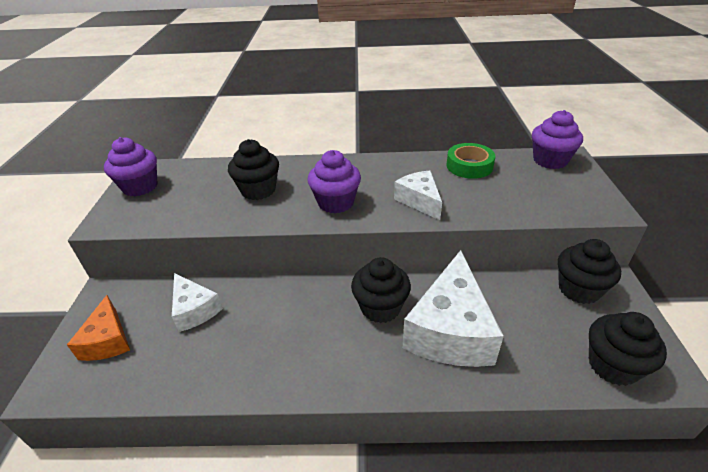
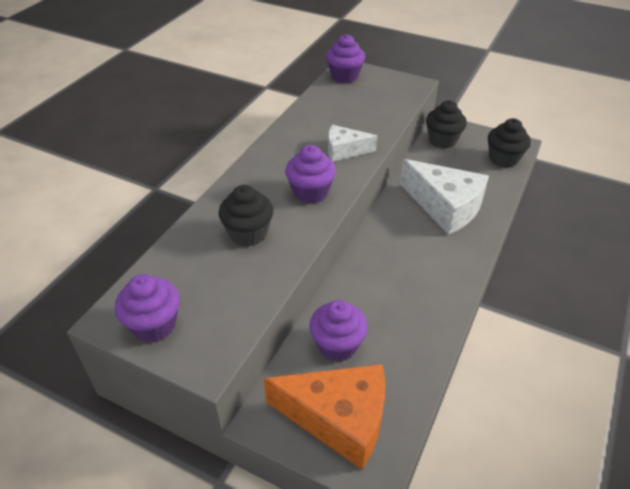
camera: 65 degrees left, 5 degrees up
orange cheese [67,295,130,361] -> orange cheese [264,364,385,470], size x1.78
white cheese [172,273,223,332] -> purple cupcake [309,300,368,362]
black cupcake [351,257,411,323] -> none
green tape [446,143,495,179] -> none

